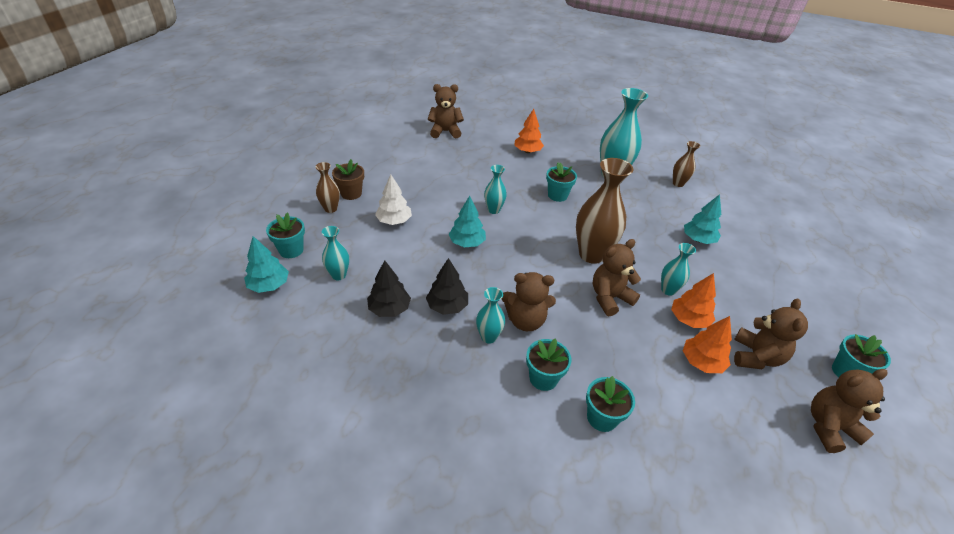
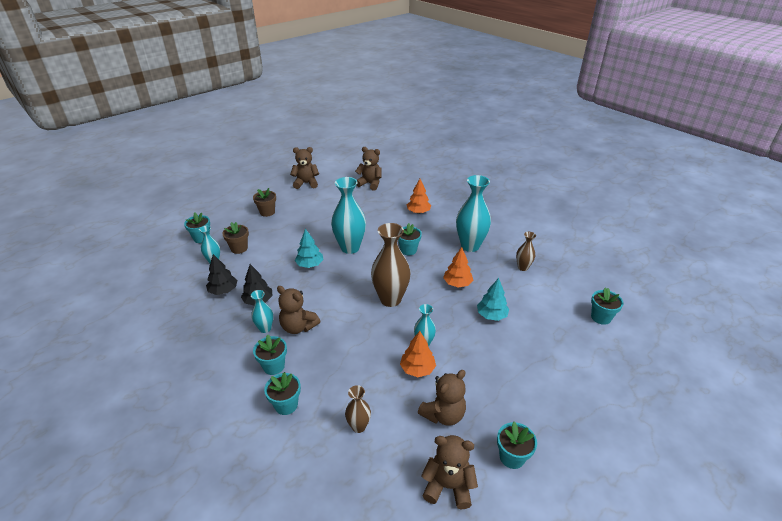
camera: 30 degrees right, 5 degrees down
turquoise tree [244,236,289,293] -> none
brown vase [315,162,340,213] -> brown vase moved to [345,385,371,433]
white tree [375,174,412,225] -> none
turquoise vase [484,165,507,214] -> turquoise vase [331,177,366,254], size x1.94
brown teddy bear [593,239,641,316] -> brown teddy bear moved to [290,147,319,189]
orange tree [683,316,732,373] -> orange tree moved to [443,247,473,288]
none -> brown flower pot [222,222,249,254]
none -> turquoise flower pot [591,288,623,325]

